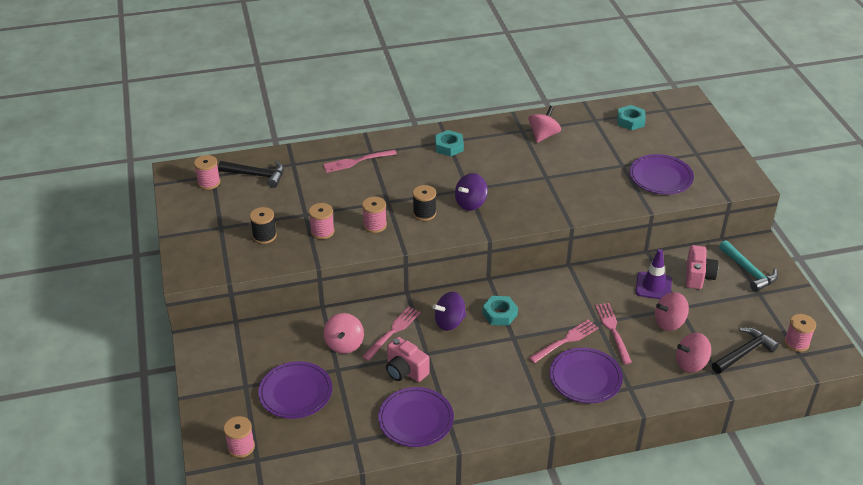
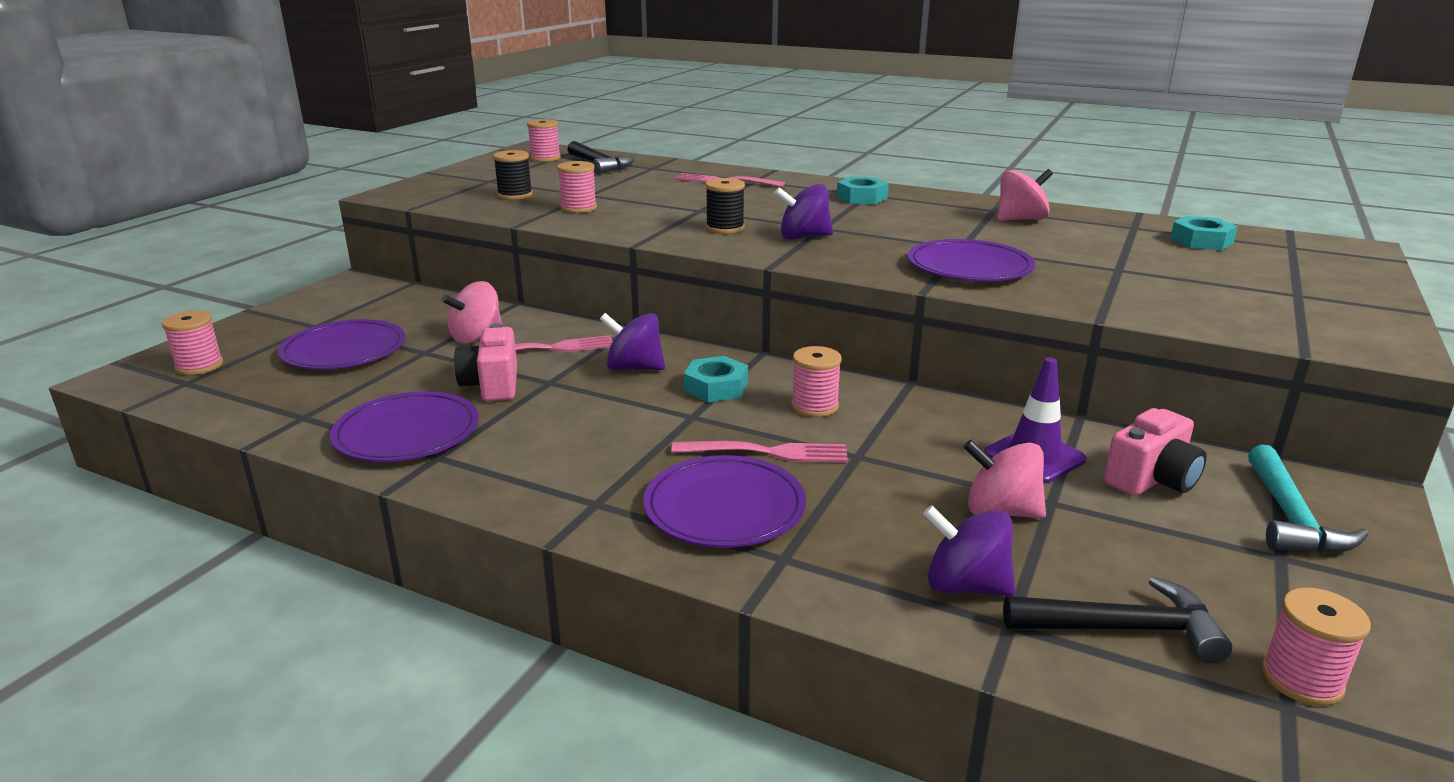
camera: 40 degrees right, 15 degrees down
pink spool [362,197,387,233] -> pink spool moved to [791,346,842,417]
pink fork [595,303,632,364] -> none
purple plate [629,154,694,195] -> purple plate moved to [908,239,1035,281]
pink spinning top [676,333,711,373] -> purple spinning top [923,505,1015,596]

